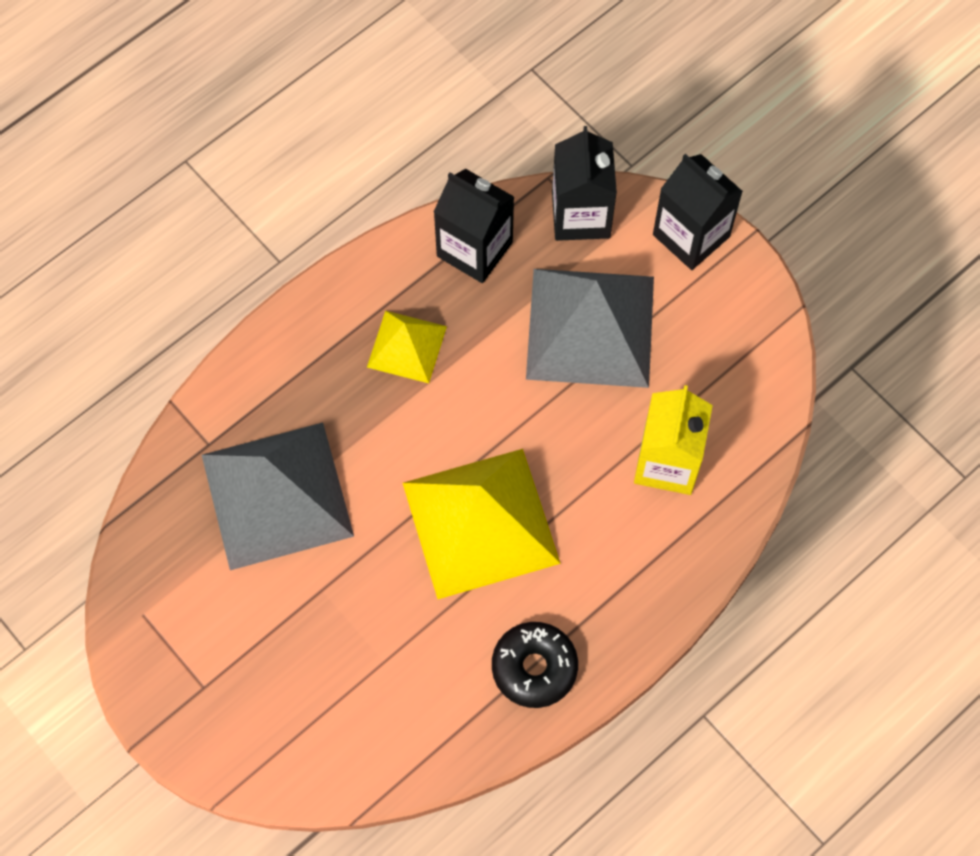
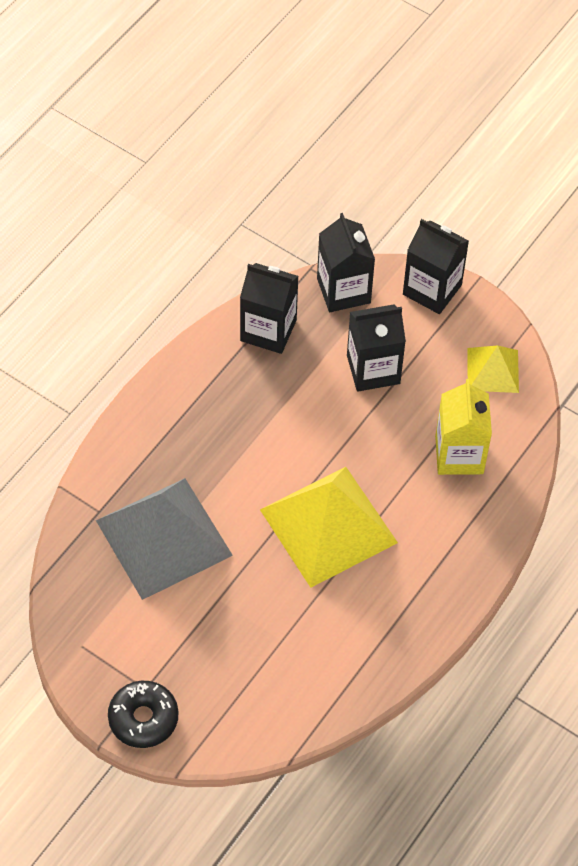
camera: 15 degrees left, 10 degrees down
yellow pyramid [367,311,447,383] -> yellow pyramid moved to [467,345,519,393]
black donut [492,622,578,708] -> black donut moved to [108,681,178,748]
grey pyramid [526,269,654,388] -> black carton [347,304,406,392]

